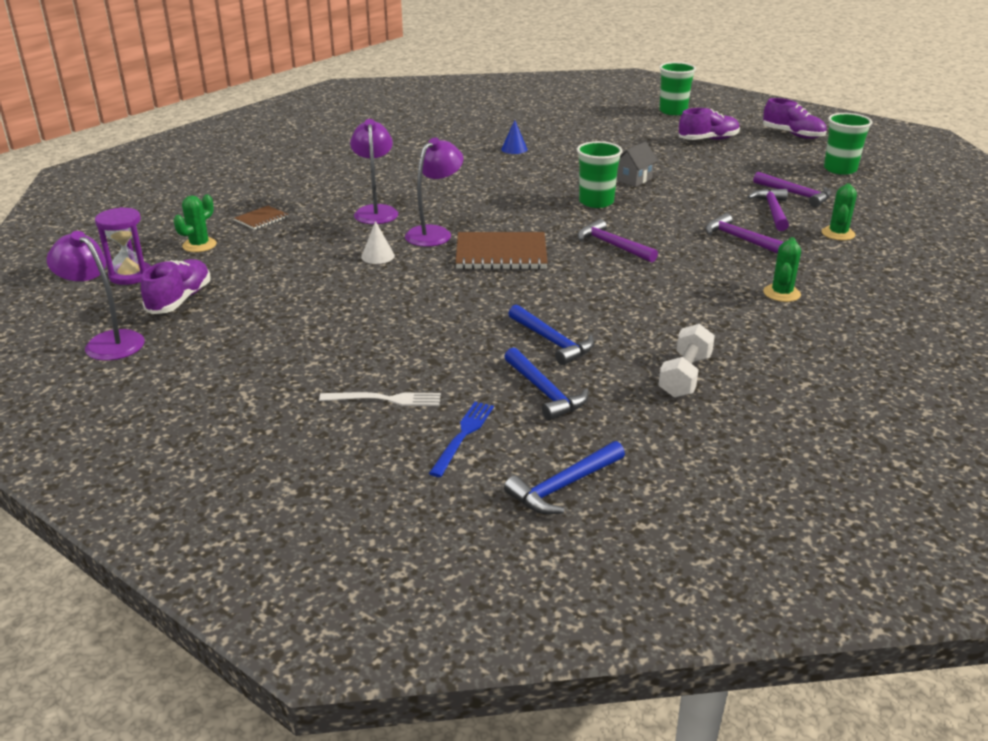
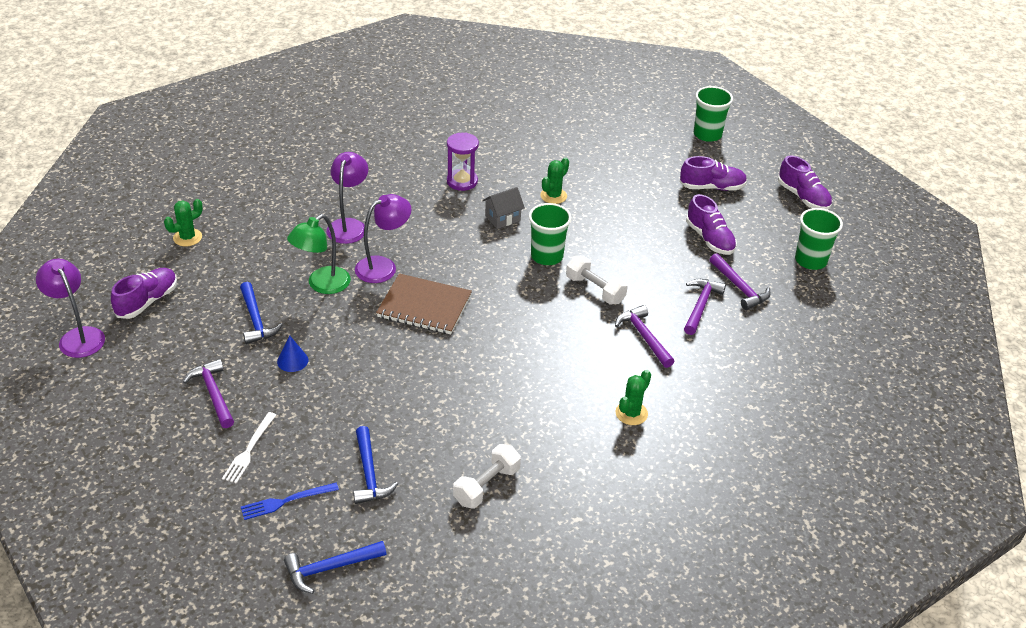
camera: 15 degrees right, 10 degrees up
purple hourglass [95,207,150,285] -> purple hourglass moved to [447,133,479,191]
brown notebook [235,206,288,230] -> none
white fork [319,392,441,406] -> white fork turned 90 degrees clockwise [222,412,276,484]
white cone [361,221,395,264] -> green lamp [287,214,351,294]
blue fork [429,402,494,477] -> blue fork turned 150 degrees counterclockwise [241,483,339,520]
blue cone [501,120,528,154] -> blue cone moved to [277,336,308,372]
blue hammer [508,304,594,365] -> blue hammer moved to [240,282,283,344]
purple hammer [577,219,658,263] -> purple hammer moved to [183,359,234,428]
grey house [616,142,658,187] -> grey house moved to [482,187,525,229]
green cactus [821,183,857,240] -> green cactus moved to [540,157,569,204]
none -> white dumbbell [566,256,628,304]
none -> purple shoe [686,194,737,255]

